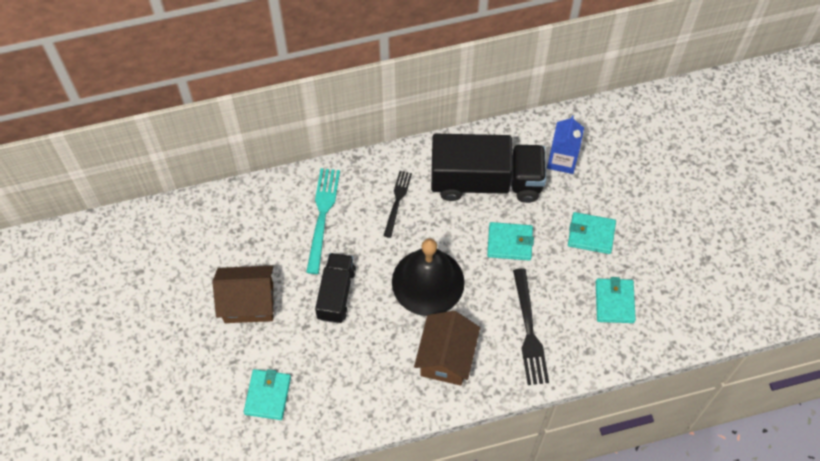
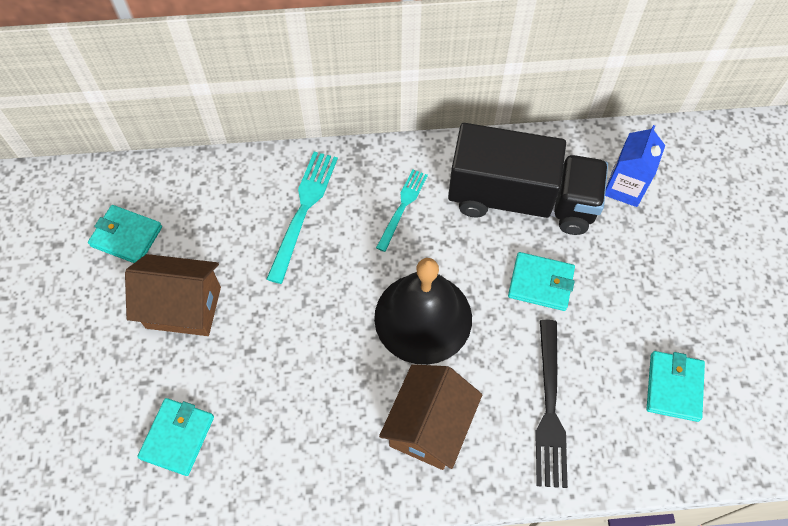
camera: 10 degrees right, 0 degrees up
black truck [315,253,356,323] -> none
black fork [383,171,412,238] -> turquoise fork [376,169,428,252]
turquoise wallet [568,212,616,254] -> turquoise wallet moved to [88,205,162,263]

